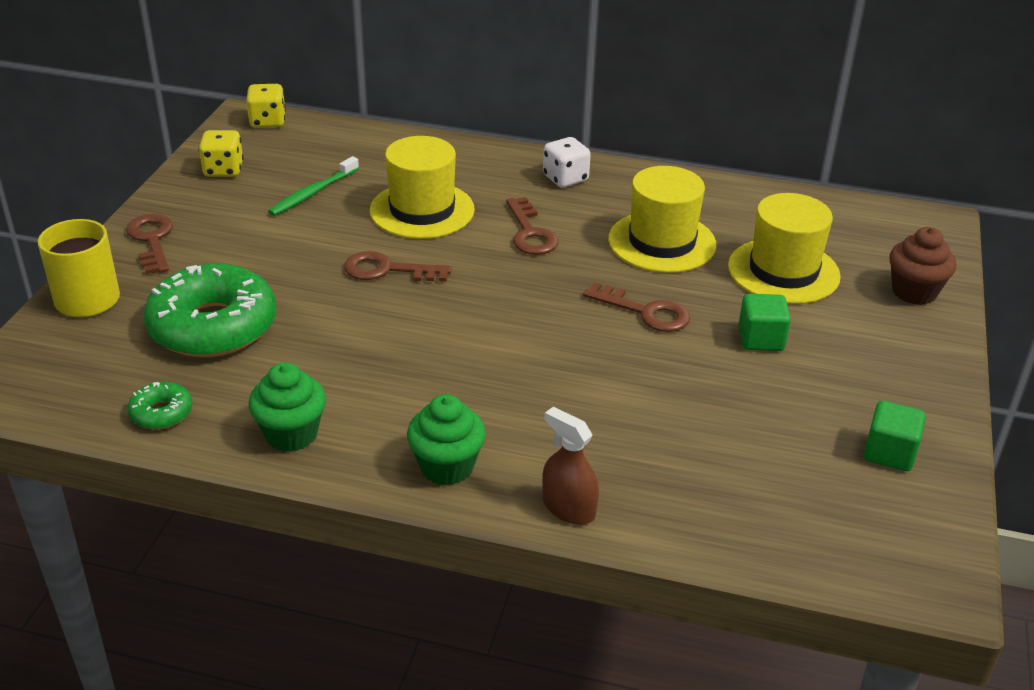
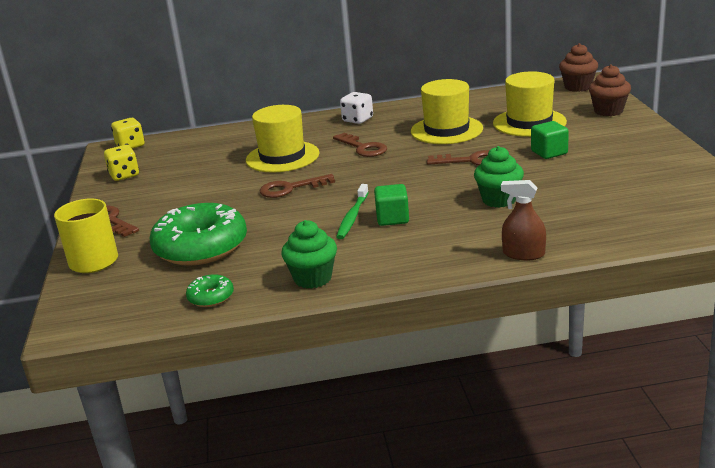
camera: 20 degrees left, 10 degrees down
green toothbrush [268,156,359,216] -> green toothbrush moved to [336,184,369,239]
green cupcake [407,394,486,486] -> green cupcake moved to [474,146,524,208]
green cube [864,401,926,471] -> green cube moved to [374,184,409,226]
none -> brown cupcake [559,43,598,92]

